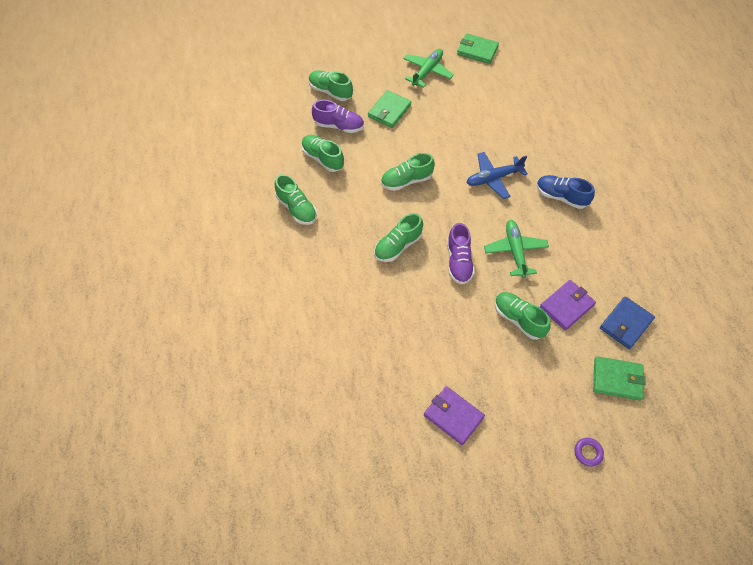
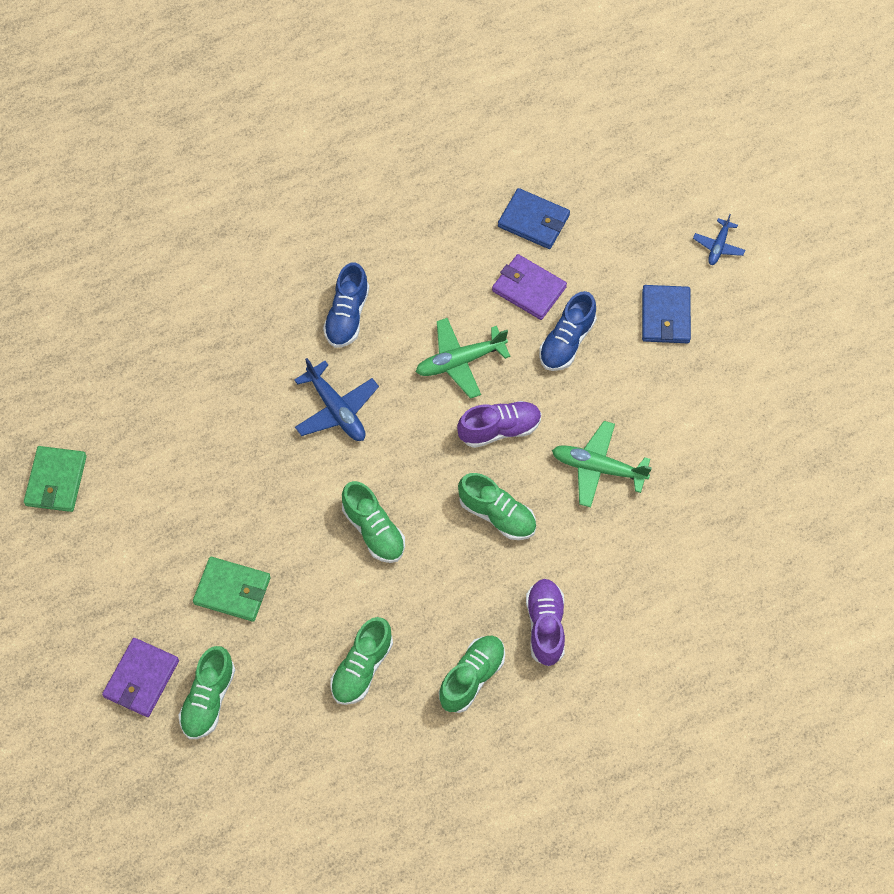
camera: 105 degrees left, 5 degrees up
purple shoe [312,100,364,133] -> purple shoe moved to [526,579,565,666]
green plane [403,49,454,88] -> green plane moved to [552,421,652,508]
purple wallet [424,386,485,445] -> purple wallet moved to [102,638,179,717]
green shoe [495,292,550,340] -> blue shoe [539,291,597,371]
purple ring [574,438,604,467] -> blue plane [693,214,745,265]
green wallet [593,356,646,400] -> none
none -> blue wallet [642,285,691,343]

